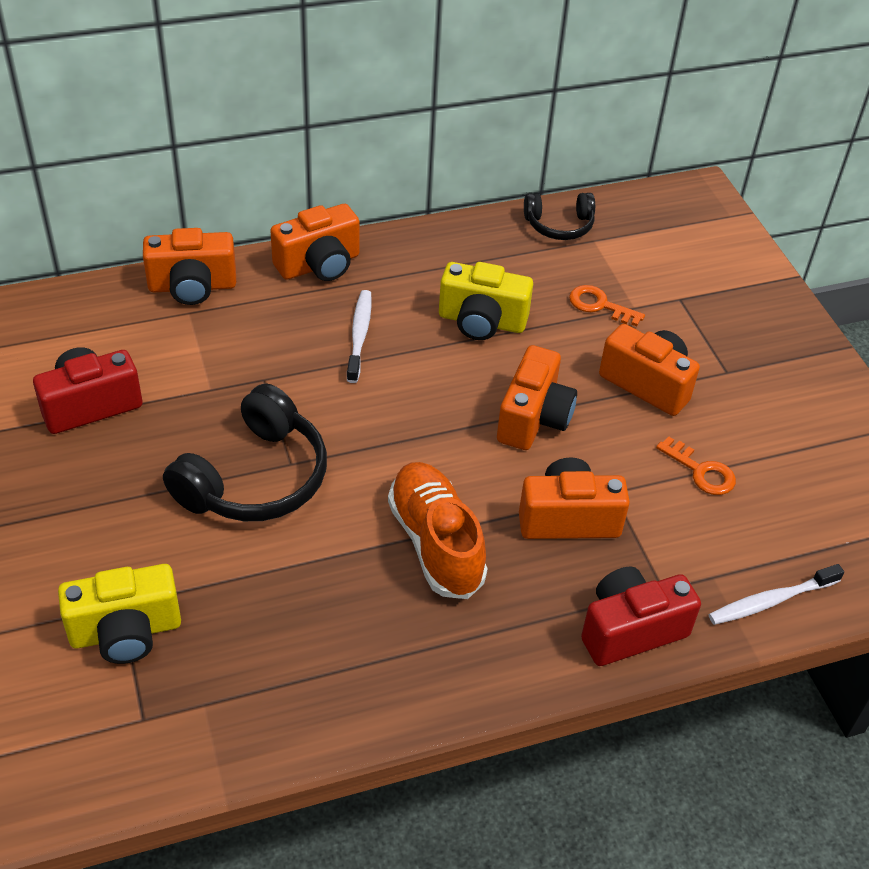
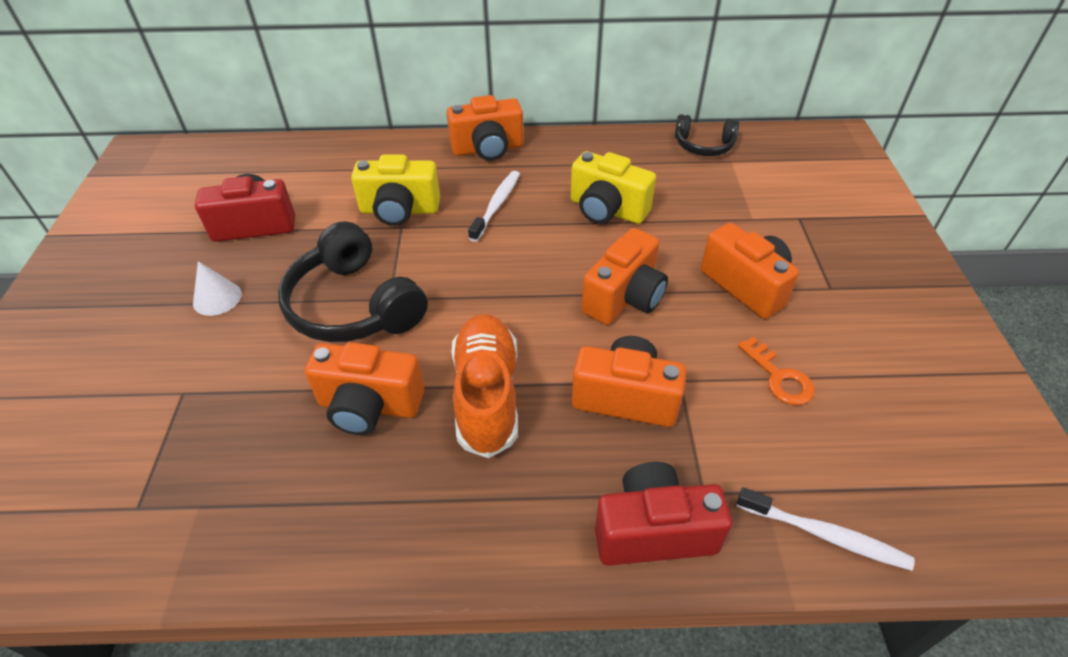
camera: 20 degrees right, 0 degrees up
yellow camera [58,564,181,664] -> yellow camera moved to [351,154,440,226]
orange camera [143,228,236,305] -> orange camera moved to [305,342,424,435]
black headphones [163,384,327,521] -> black headphones turned 90 degrees clockwise [278,221,428,342]
orange key [569,285,645,326] -> none
white toothbrush [709,564,844,625] -> white toothbrush turned 150 degrees counterclockwise [737,488,915,571]
none -> white cone [193,261,242,316]

